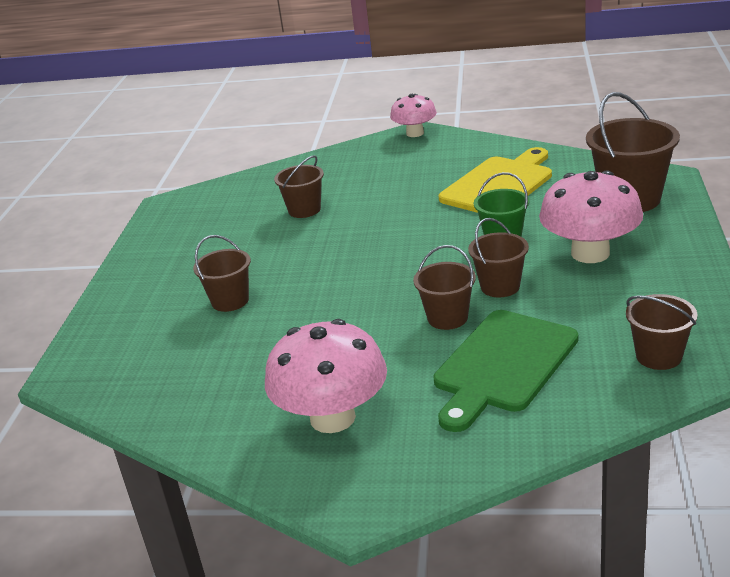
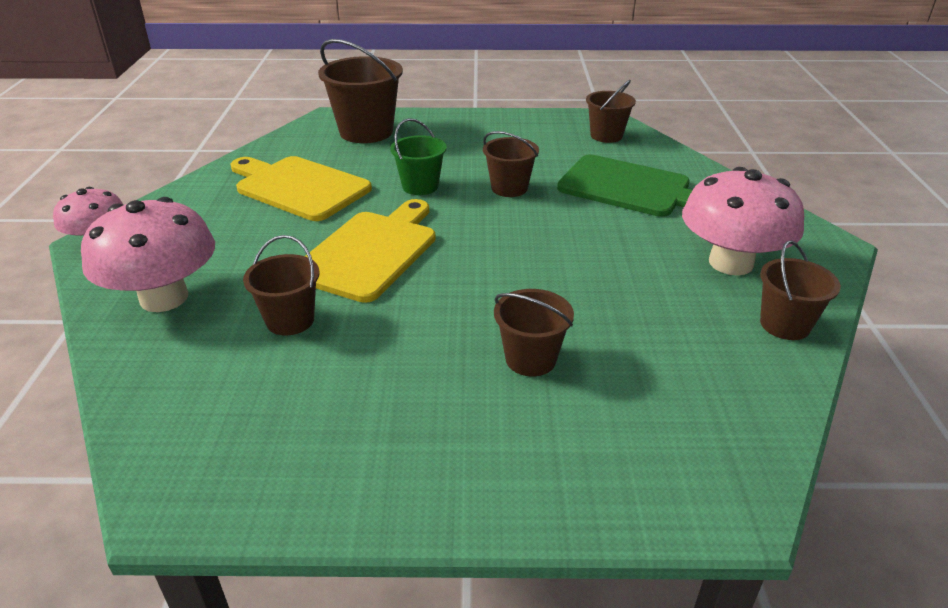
camera: 100 degrees left, 5 degrees up
brown bucket [413,245,476,330] -> brown bucket moved to [760,240,841,340]
pink mushroom [539,170,643,263] -> pink mushroom moved to [81,197,215,312]
none -> yellow cutting board [305,199,436,303]

